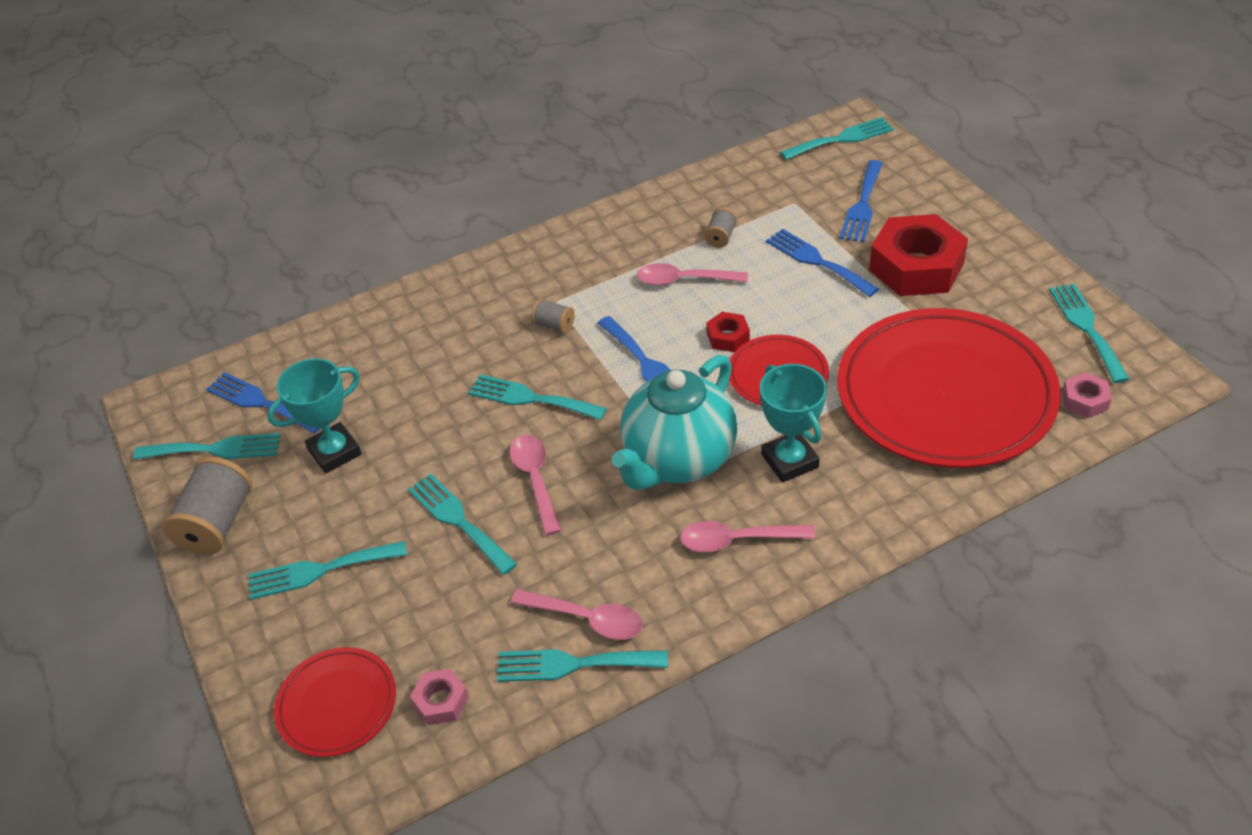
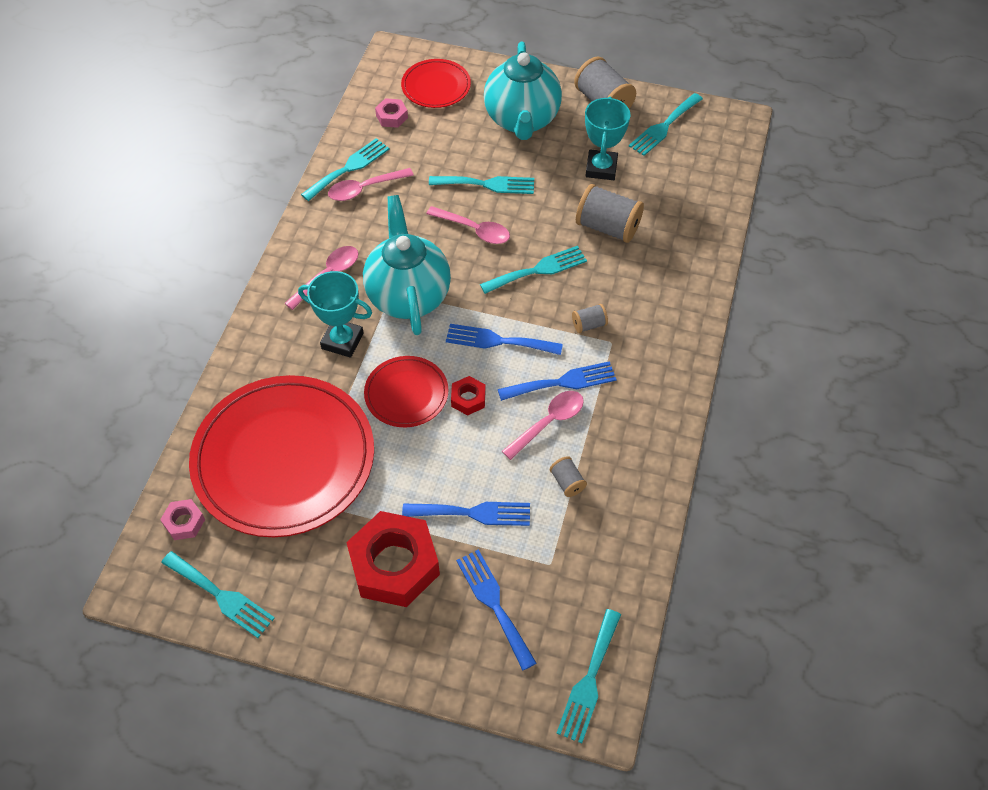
camera: 130 degrees right, 10 degrees up
blue fork [206,372,321,433] -> blue fork moved to [498,361,616,401]
turquoise fork [249,541,407,600] -> turquoise teapot [484,42,562,140]
none -> grey spool [576,184,644,243]

